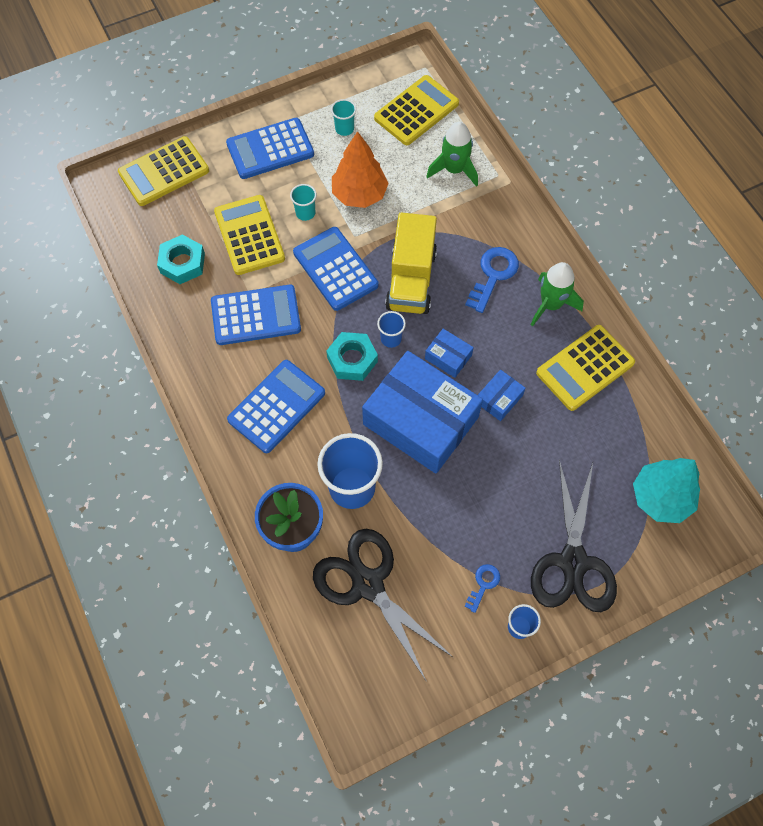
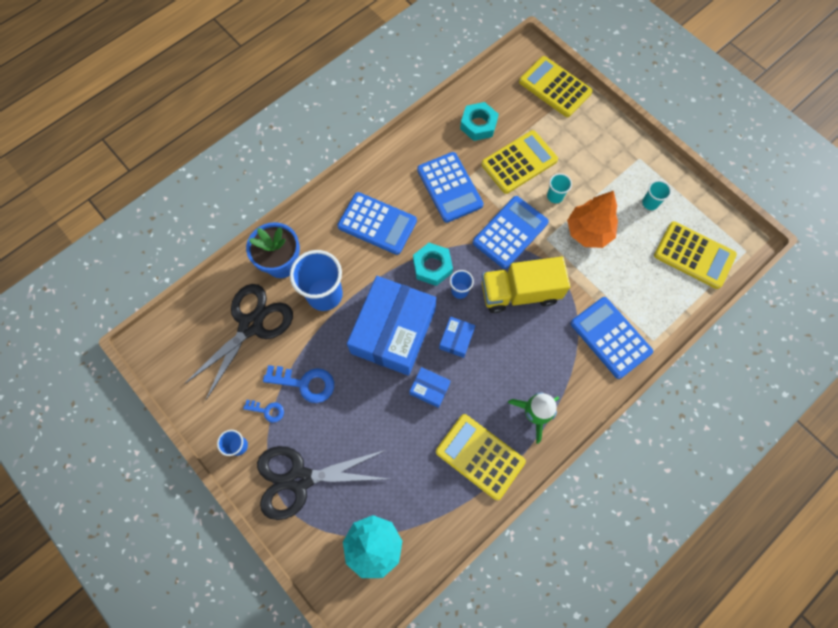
camera: 75 degrees right, 5 degrees up
blue calculator [226,118,314,179] -> blue calculator moved to [570,297,653,379]
green rocket [426,122,478,187] -> none
blue key [465,247,519,313] -> blue key moved to [263,365,334,403]

